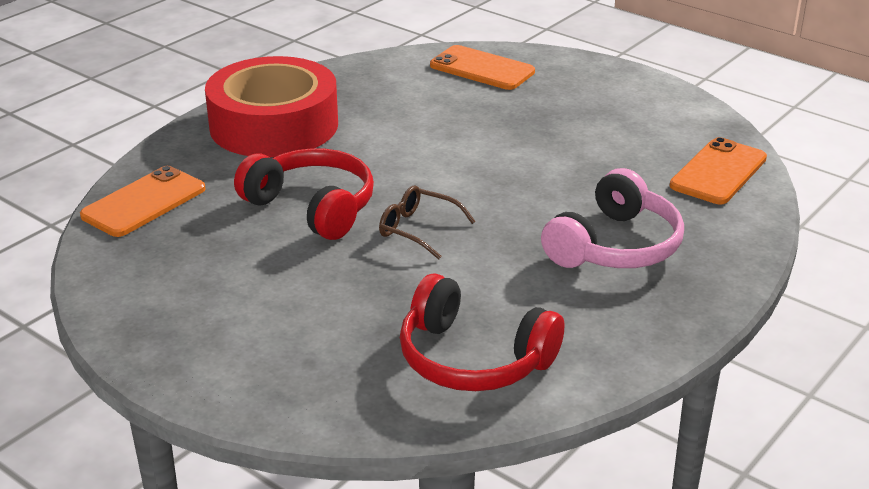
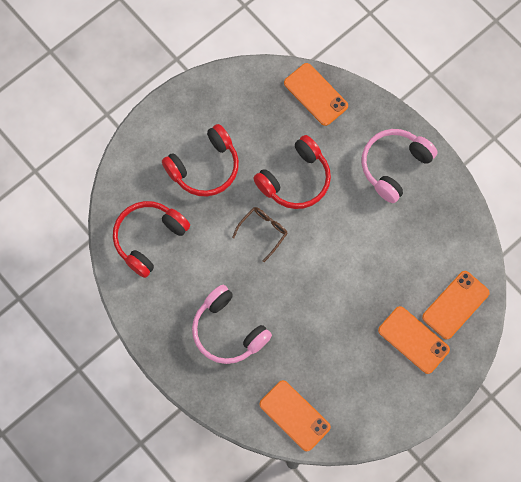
camera: 100 degrees right, 40 degrees up
red tape [205,56,338,157] -> pink headphones [361,129,438,203]
none -> red headphones [162,124,239,197]
none -> orange phone [378,306,450,374]

